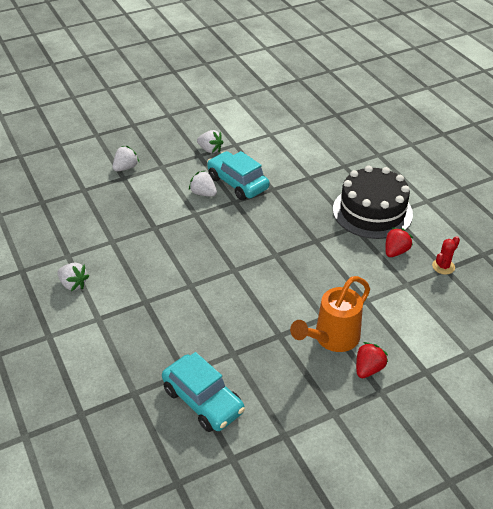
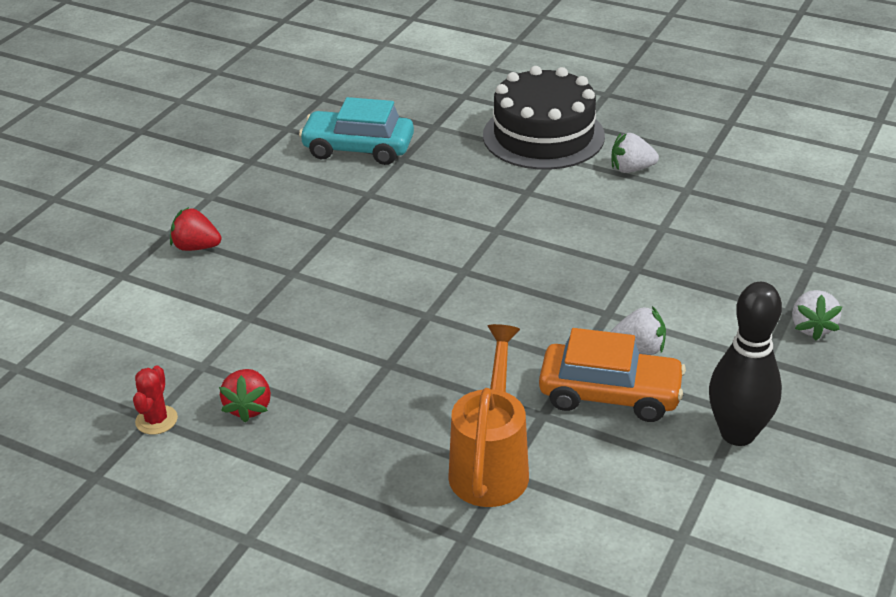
camera: 145 degrees right, 5 degrees down
white strawberry [197,130,223,153] -> black bowling pin [709,282,782,446]
turquoise car [207,151,269,200] -> orange car [539,328,686,422]
orange watering can [290,276,370,352] -> orange watering can moved to [448,324,529,507]
black cake [333,165,413,239] -> black cake moved to [483,66,605,170]
red strawberry [356,342,388,378] -> red strawberry turned 105 degrees clockwise [170,207,221,251]

